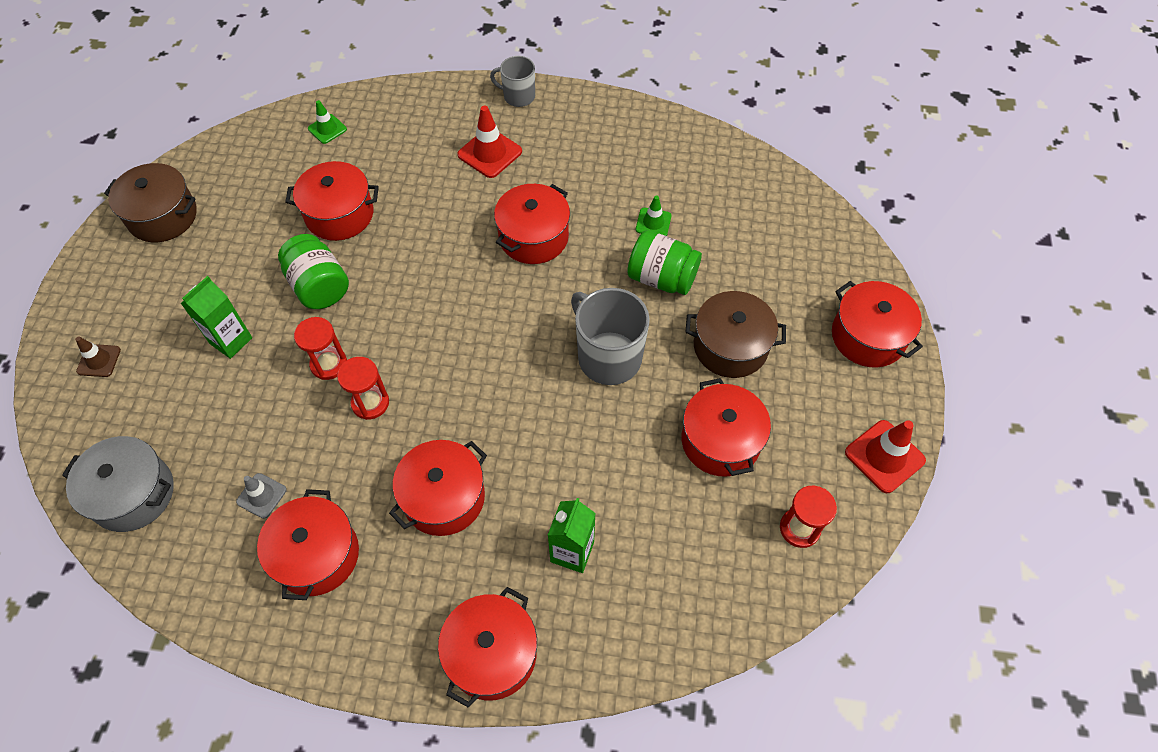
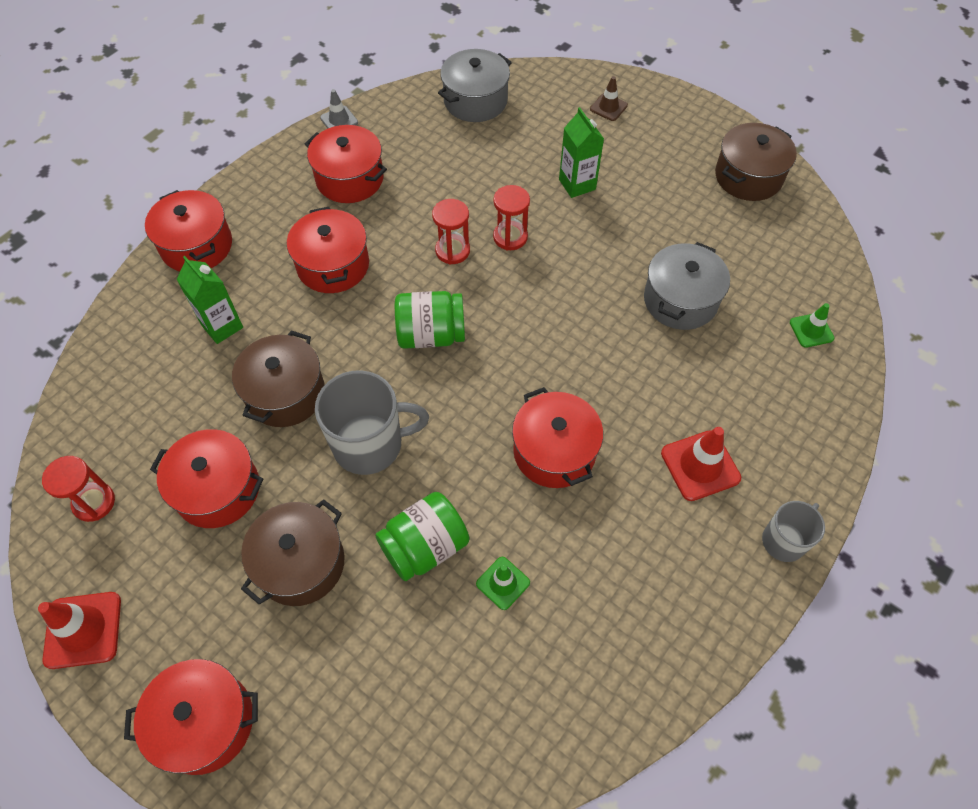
camera: 120 degrees right, 0 degrees up
grey traffic cone [236,473,287,519] -> grey traffic cone moved to [320,89,358,128]
green jar [278,234,349,309] -> green jar moved to [395,291,465,349]
red pot [285,161,379,241] -> grey pot [644,242,730,330]
none -> brown pot [232,330,325,427]

